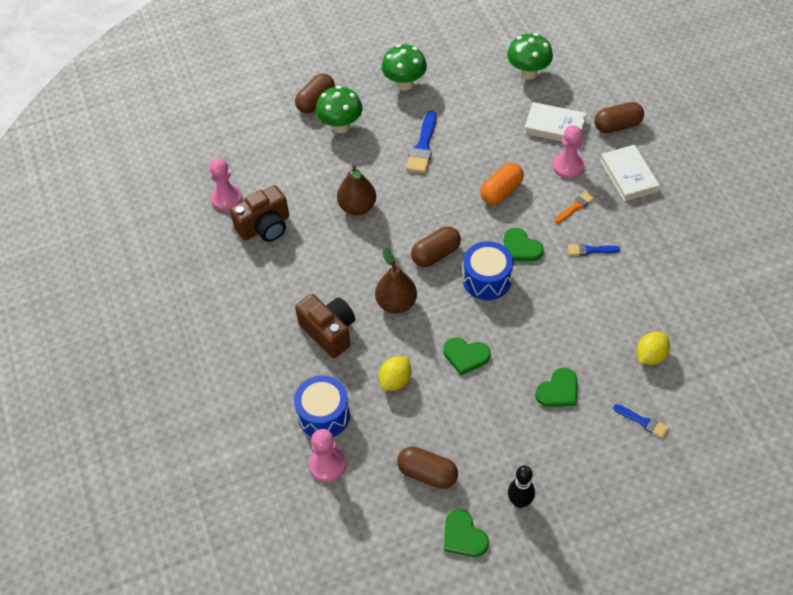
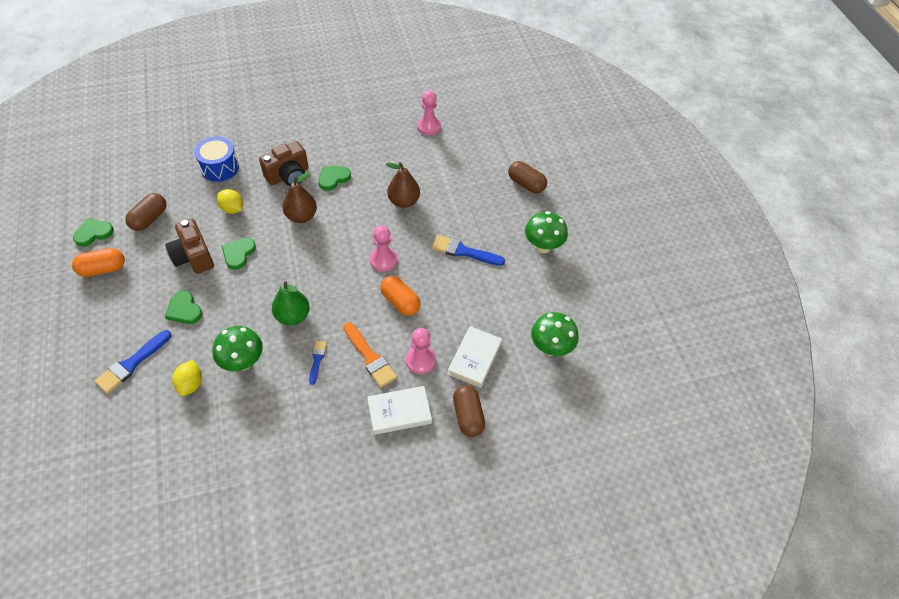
camera: 90 degrees right, 0 degrees up
brown camera [230,185,289,242] -> brown camera moved to [165,219,214,274]
pink pawn [309,429,346,482] -> pink pawn moved to [370,225,398,272]
green mushroom [316,86,363,133] -> green mushroom moved to [212,326,263,371]
brown capsule [411,226,461,267] -> none
blue drum [463,241,513,300] -> none
green heart [504,228,544,261] -> green heart moved to [318,166,351,191]
black bowling pin [508,466,535,508] -> orange capsule [72,248,125,277]
orange brush [555,191,595,223] -> orange brush [343,322,397,388], size x1.70
blue brush [613,404,669,438] -> blue brush [95,330,171,394], size x1.70
yellow lemon [637,332,670,365] -> yellow lemon turned 45 degrees clockwise [172,360,202,396]
none -> green pear [272,281,310,325]

